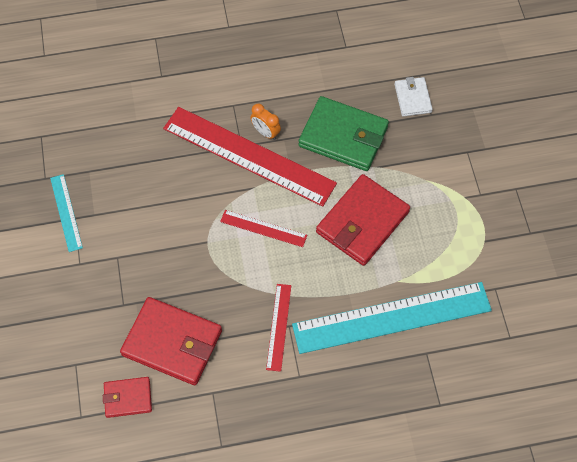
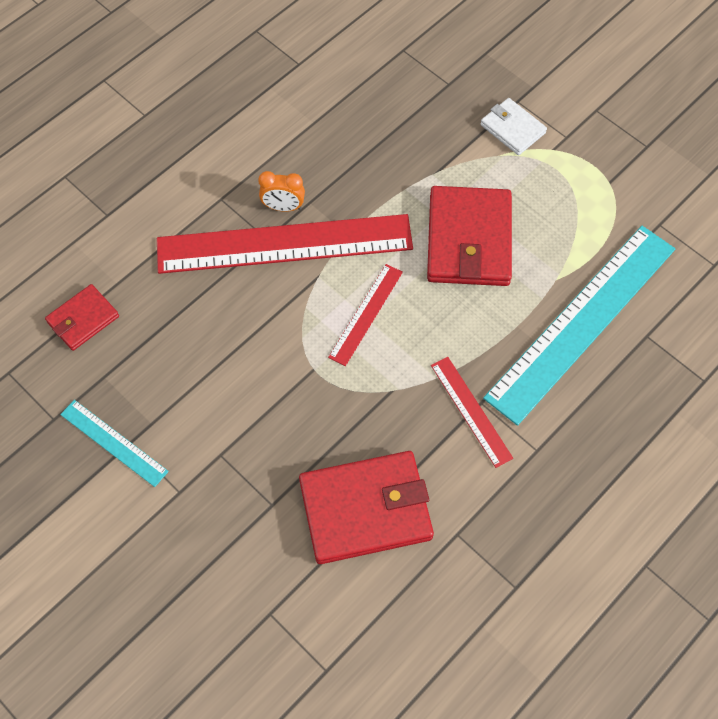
camera: 35 degrees left, 0 degrees up
red wallet [103,377,152,418] -> red wallet moved to [45,284,119,351]
red ruler [220,210,307,247] -> red ruler turned 45 degrees counterclockwise [328,264,403,366]
green wallet [298,96,389,171] -> none
white wallet [394,77,433,117] -> white wallet moved to [480,98,547,155]

